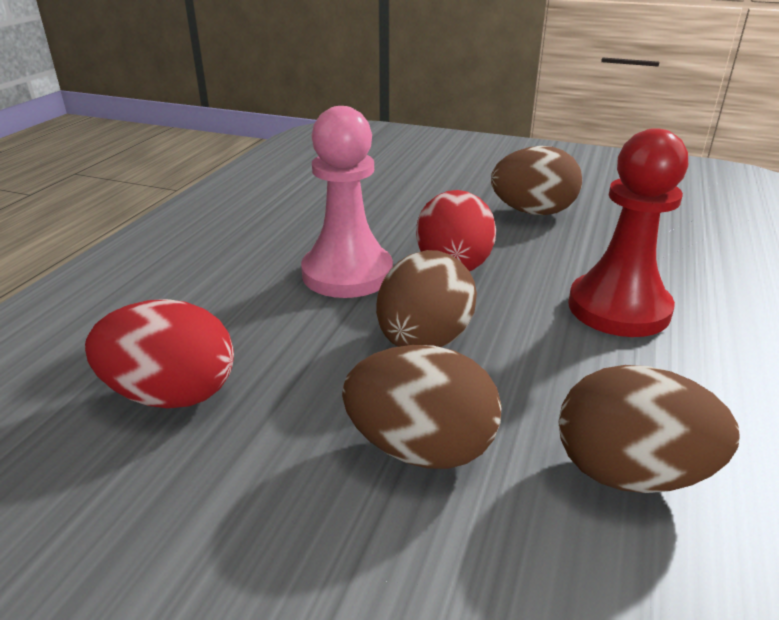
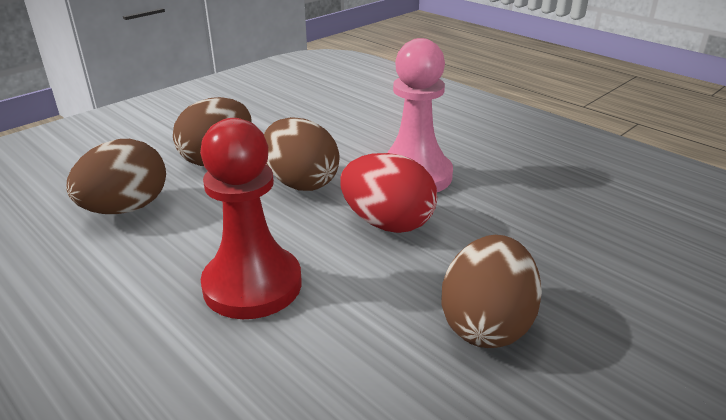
camera: 115 degrees right, 0 degrees up
red egg [85,299,234,408] -> none

